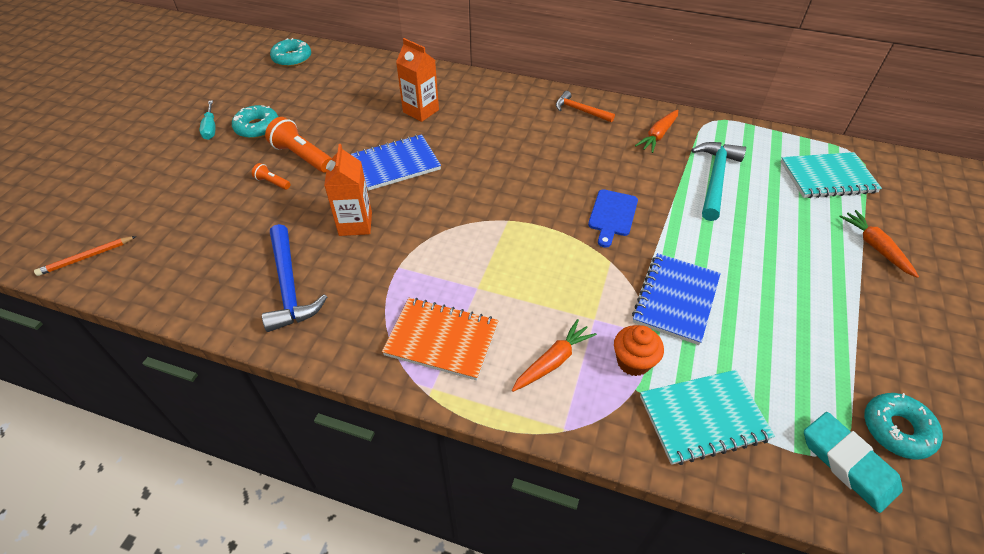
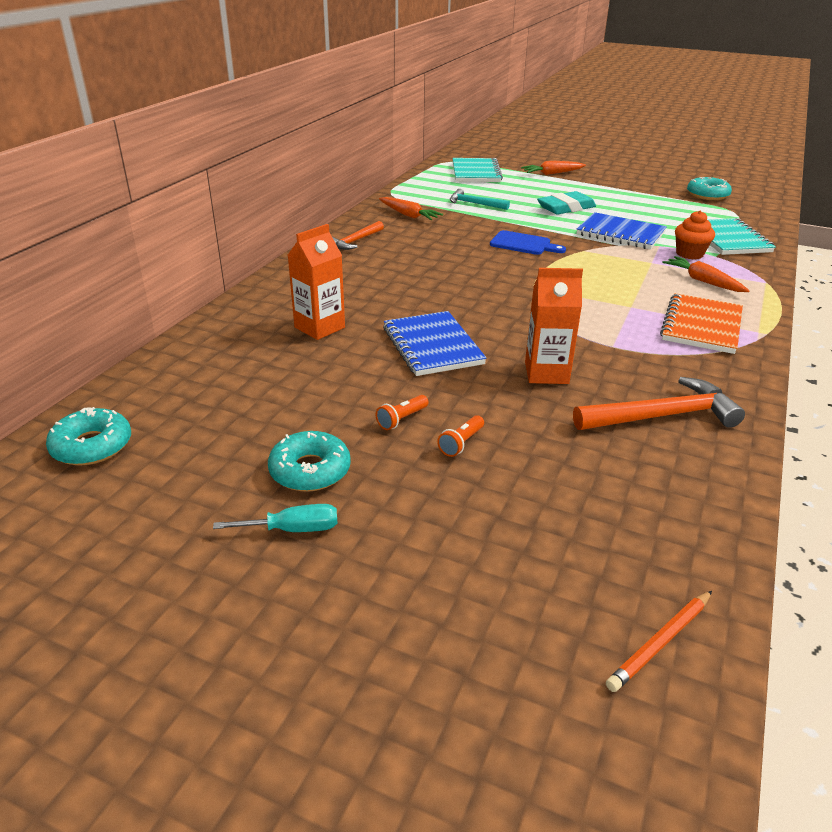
camera: 85 degrees left, 15 degrees down
orange pencil [34,236,136,276] -> orange pencil turned 75 degrees clockwise [606,591,712,692]
blue hammer [262,224,327,332] -> orange hammer [573,377,745,430]
orange flashlight [265,117,332,173] -> orange flashlight [376,395,429,430], size x0.51
turquoise hammer [691,142,746,221] -> turquoise hammer [450,189,510,210], size x0.63
turquoise eraser [804,412,903,513] -> turquoise eraser moved to [537,191,596,215]

